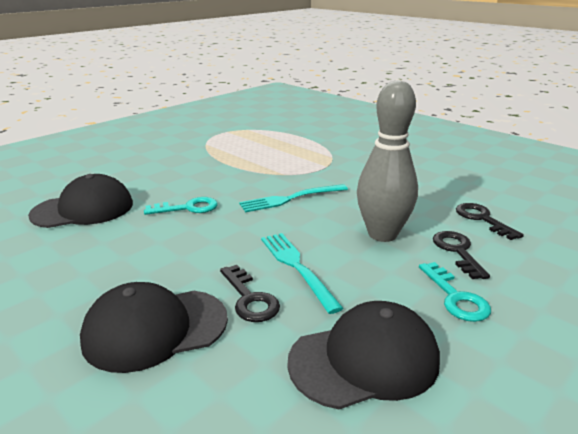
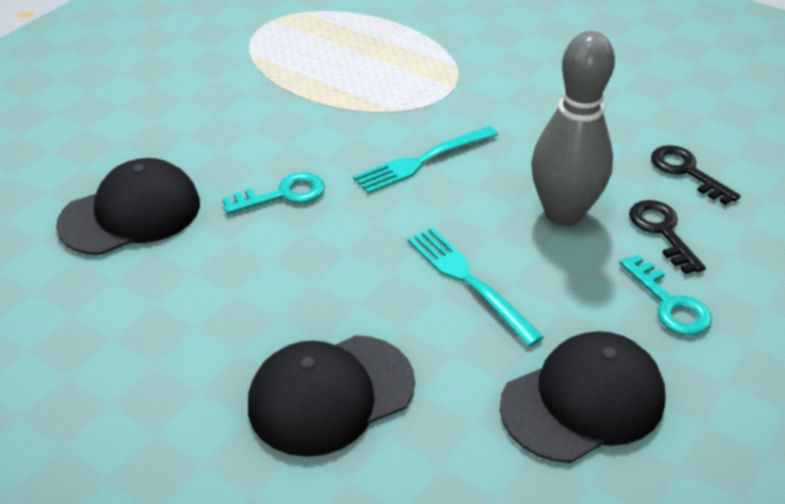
camera: 10 degrees left, 15 degrees up
black key [220,265,280,322] -> none

